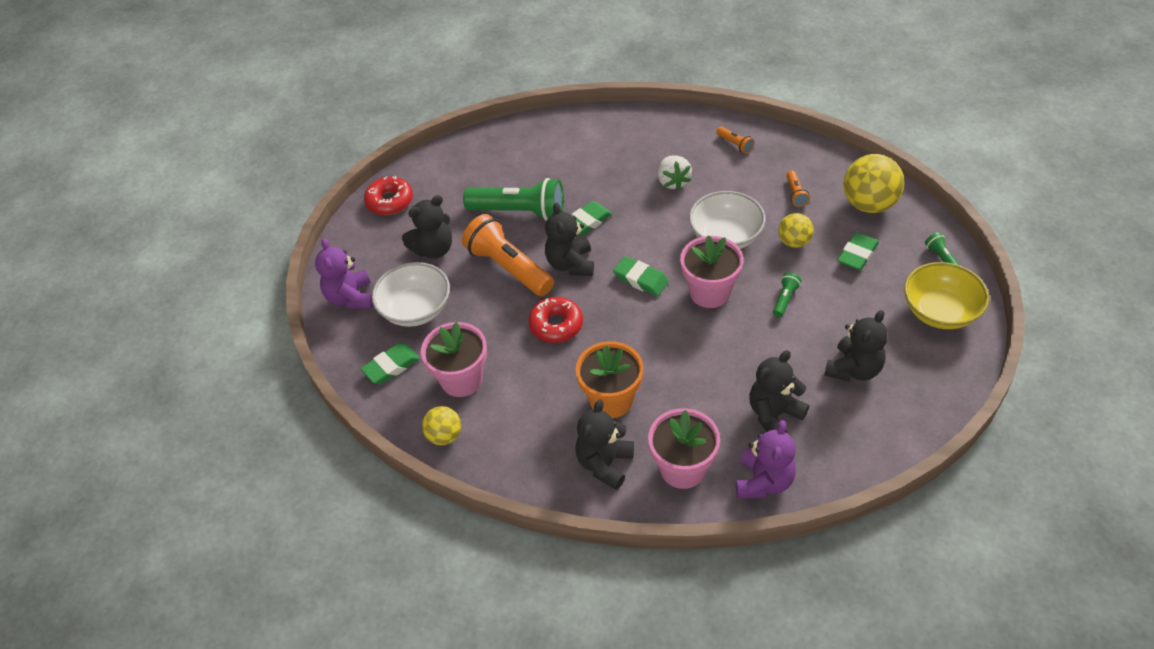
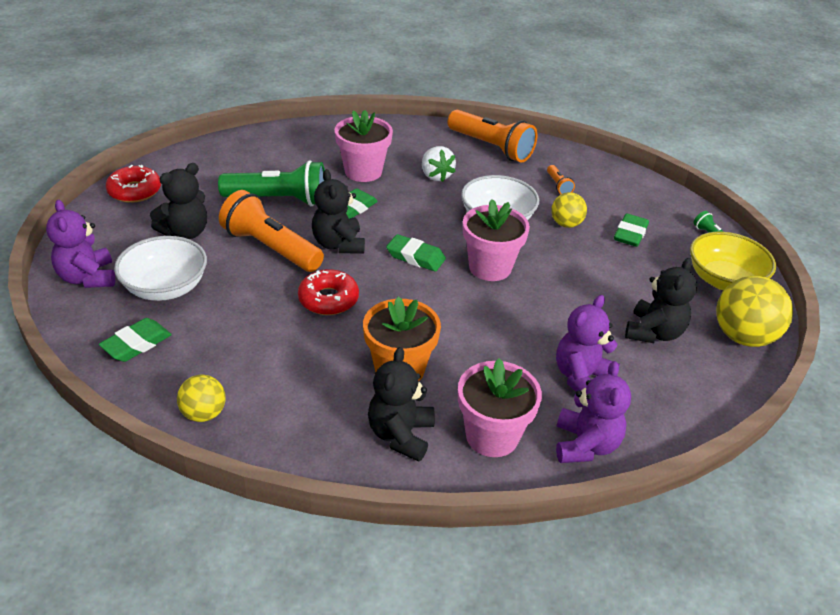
camera: 15 degrees left, 10 degrees down
pink flower pot [421,322,487,397] -> pink flower pot moved to [335,110,393,182]
orange flashlight [716,126,755,154] -> orange flashlight [447,110,537,162], size x2.28
black teddy bear [749,350,809,433] -> purple teddy bear [556,295,620,392]
green flashlight [773,272,801,317] -> none
yellow ball [843,154,904,213] -> yellow ball moved to [716,276,793,347]

